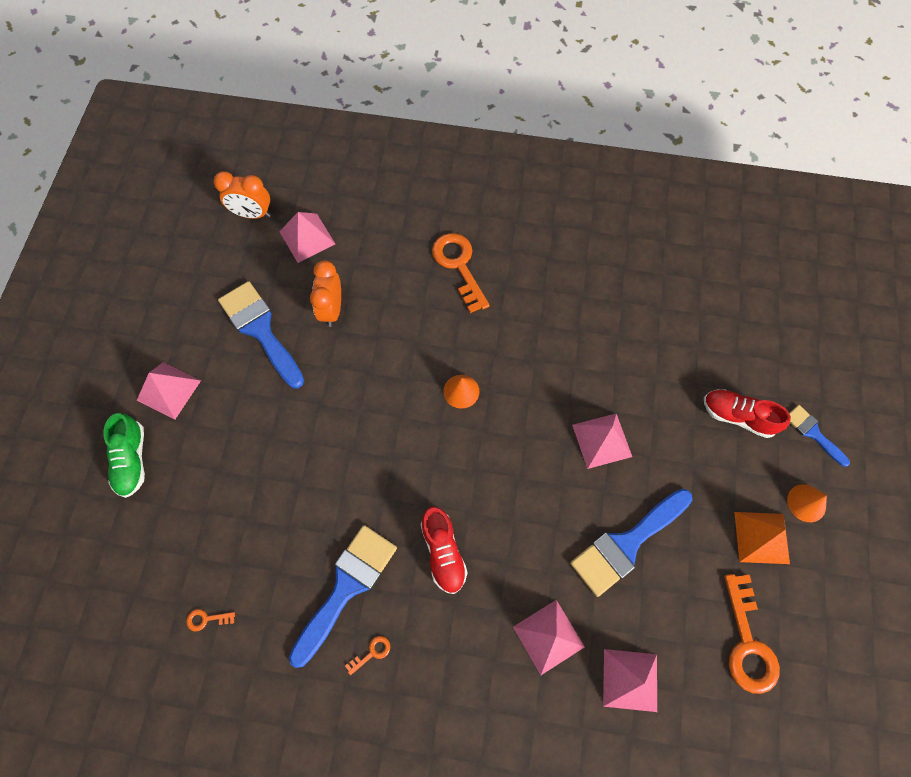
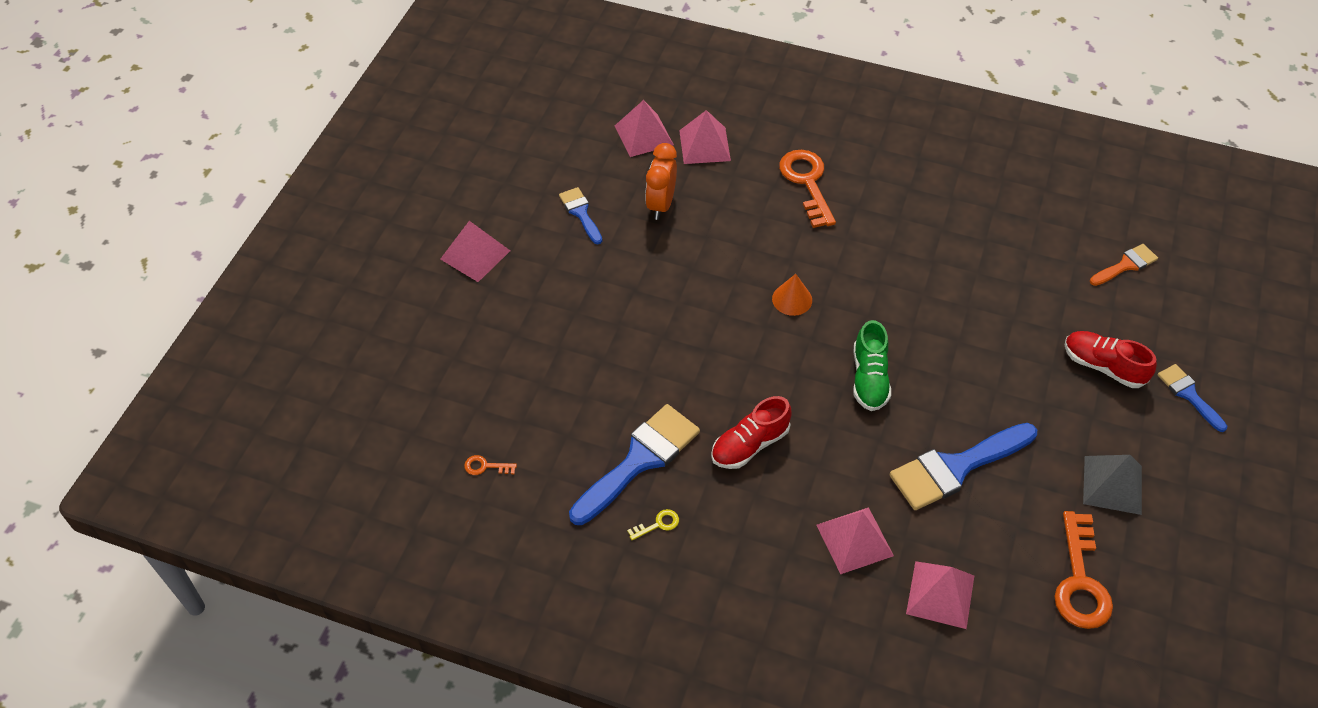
camera: 10 degrees right, 15 degrees down
green shoe [103,413,145,498] -> green shoe moved to [853,320,891,411]
orange clock [214,171,271,219] -> none
blue brush [218,281,304,389] -> blue brush [559,187,602,244], size x0.54
orange key [345,636,390,675] -> yellow key [627,509,679,541]
red shoe [421,506,468,594] -> red shoe turned 60 degrees clockwise [711,396,792,469]
pink pyramid [572,414,632,469] -> pink pyramid moved to [679,110,731,164]
orange pyramid [734,512,790,564] -> grey pyramid [1083,455,1142,515]
orange cone [787,484,827,522] -> none
none -> orange brush [1090,244,1158,286]

